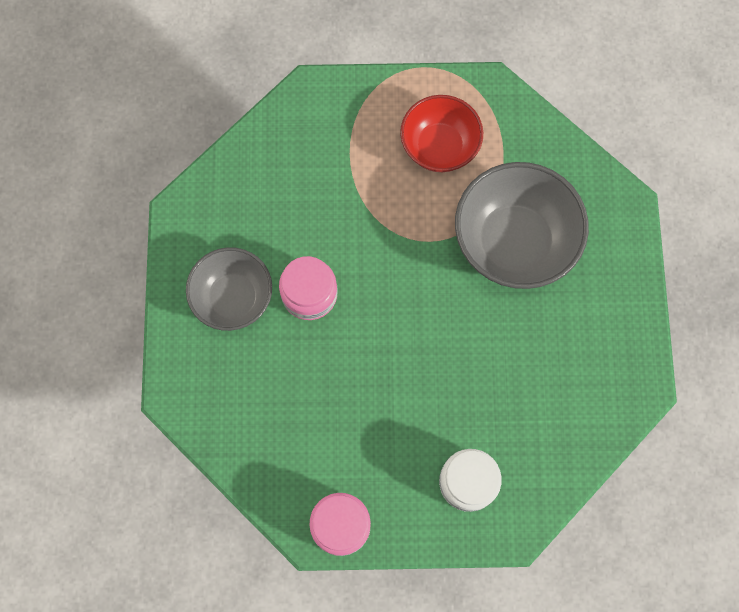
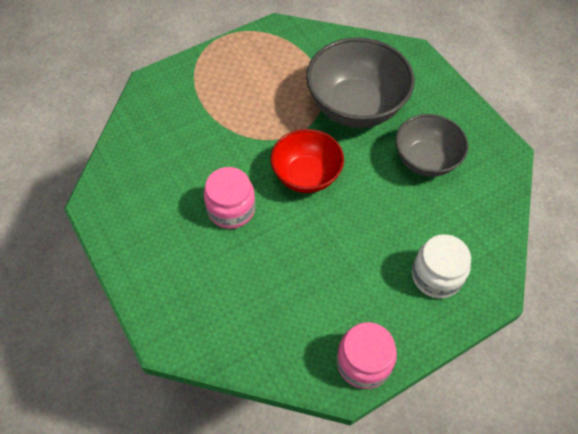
camera: 30 degrees left, 15 degrees down
grey bowl [186,247,272,331] -> grey bowl moved to [395,114,468,177]
red bowl [400,95,483,172] -> red bowl moved to [271,129,344,193]

